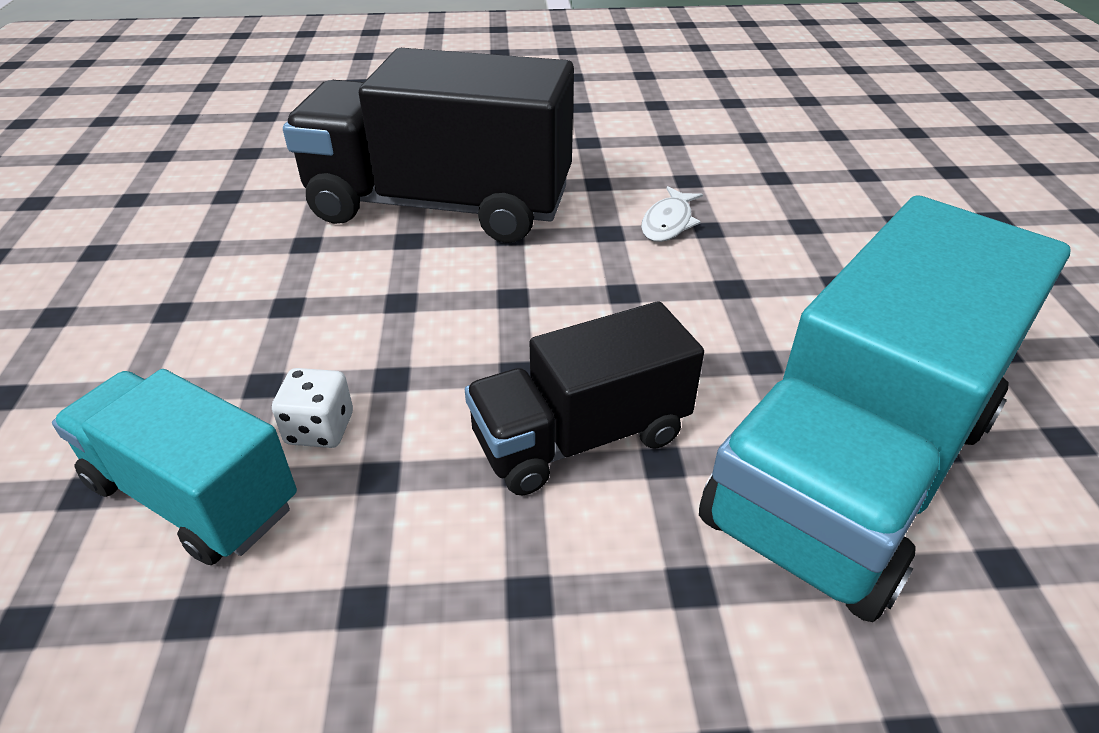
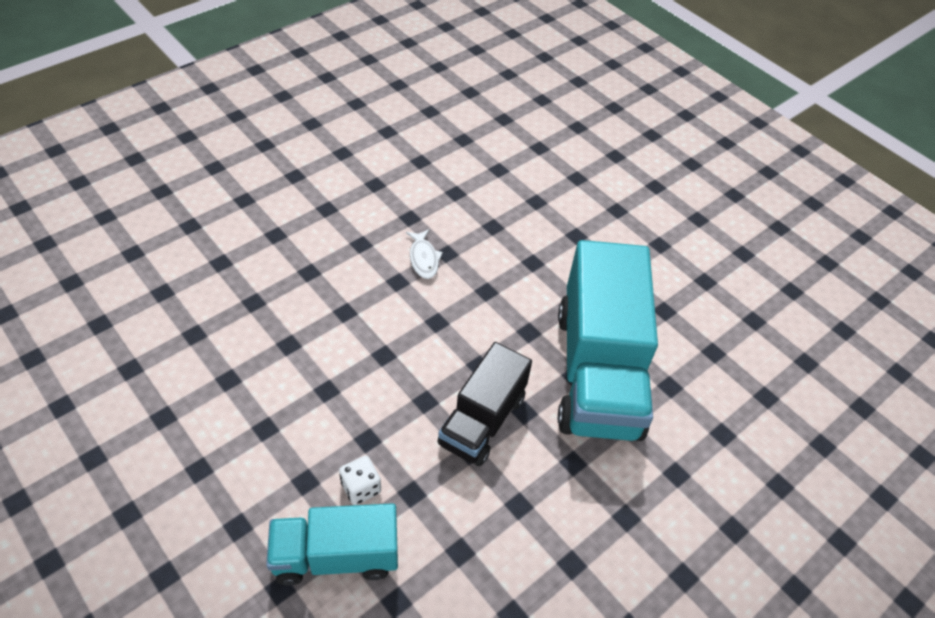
camera: 40 degrees left, 10 degrees up
black truck [283,48,574,243] -> none

